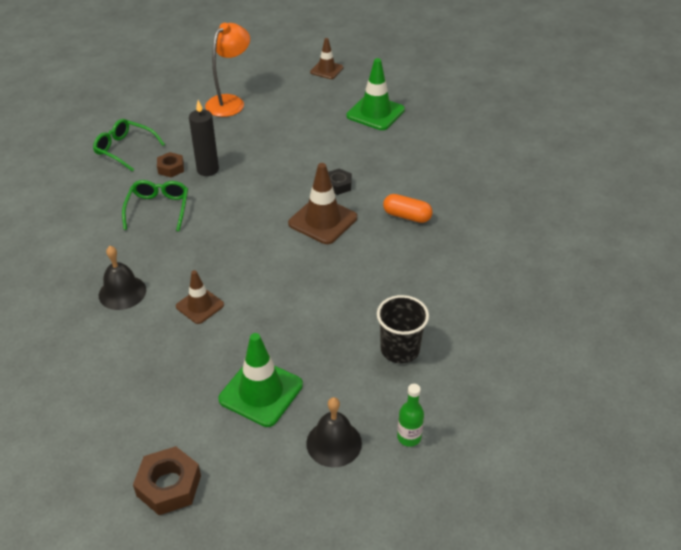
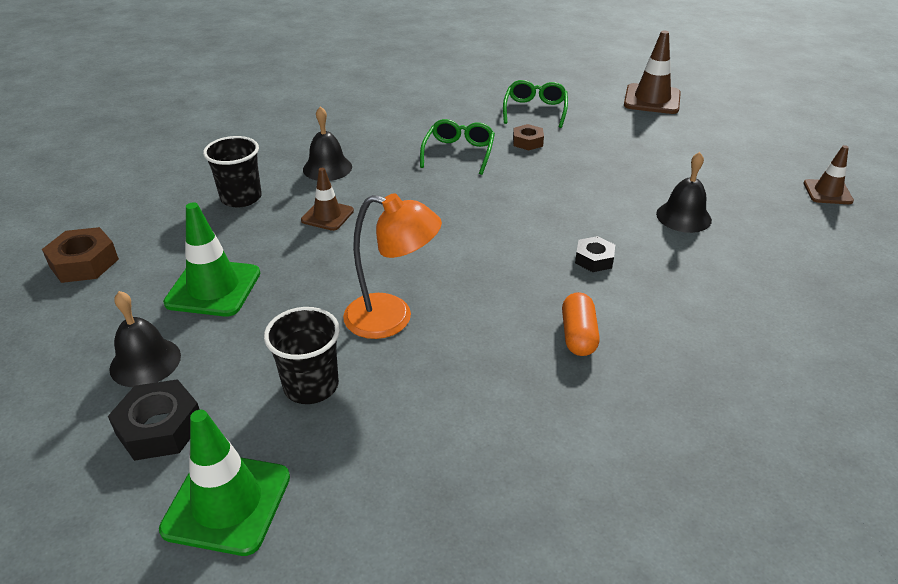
camera: 70 degrees right, 5 degrees down
green glasses [122,180,188,231] -> green glasses turned 60 degrees counterclockwise [420,119,495,175]
black candle [189,100,219,176] -> none
orange lamp [205,23,250,117] -> orange lamp moved to [343,193,442,339]
brown traffic cone [288,163,357,244] -> brown traffic cone moved to [624,31,681,114]
green traffic cone [346,58,405,130] -> green traffic cone moved to [159,410,290,556]
green bottle [397,384,424,447] -> black nut [108,379,200,461]
none -> black cup [203,136,262,207]
none -> black bell [656,152,712,233]

